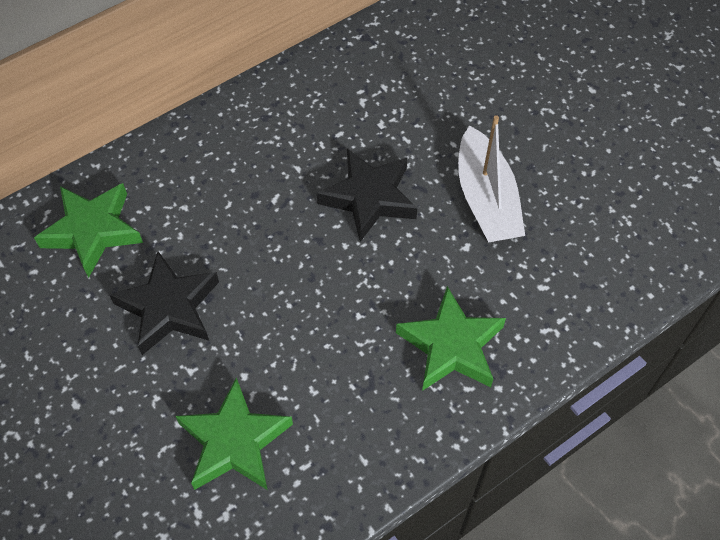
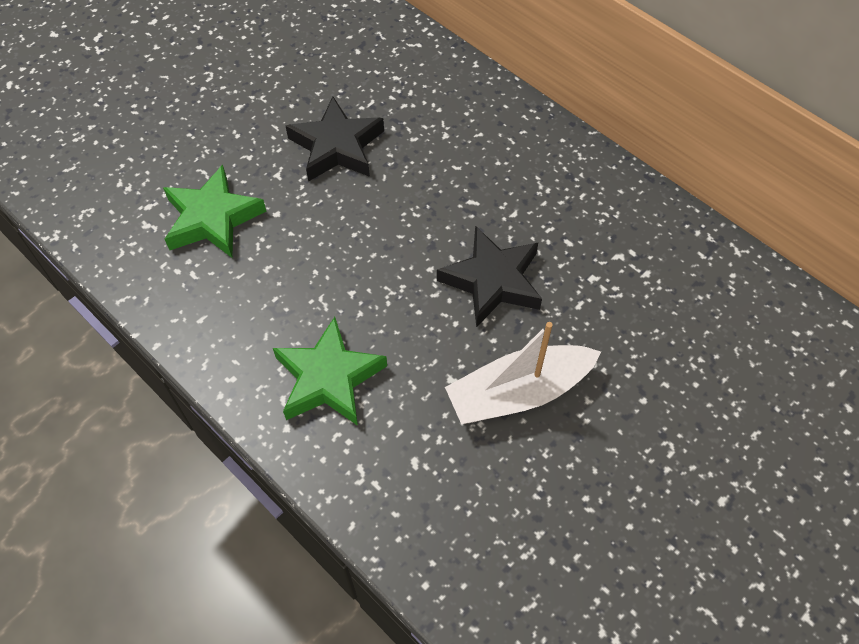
camera: 80 degrees right, 0 degrees up
green star [34,183,143,278] -> none

